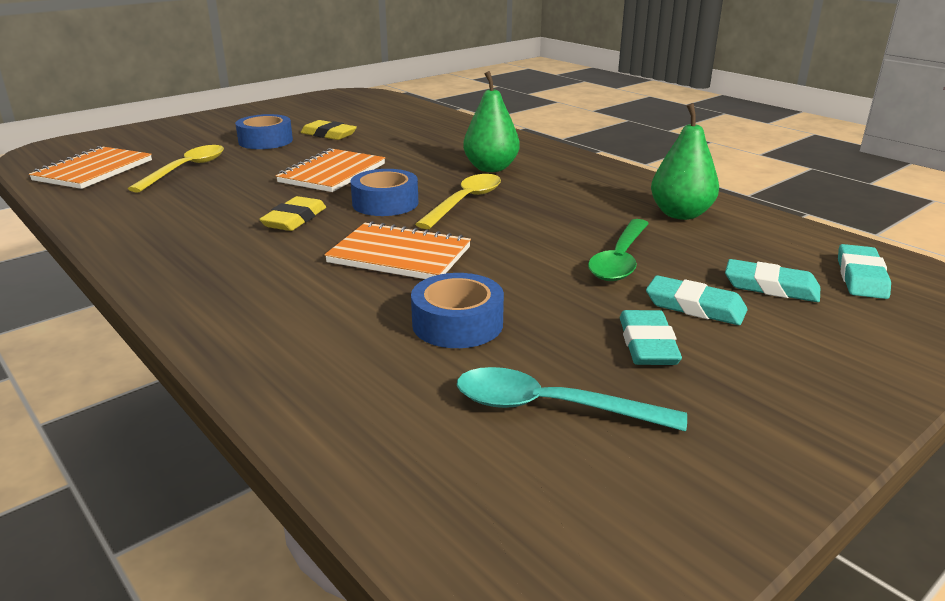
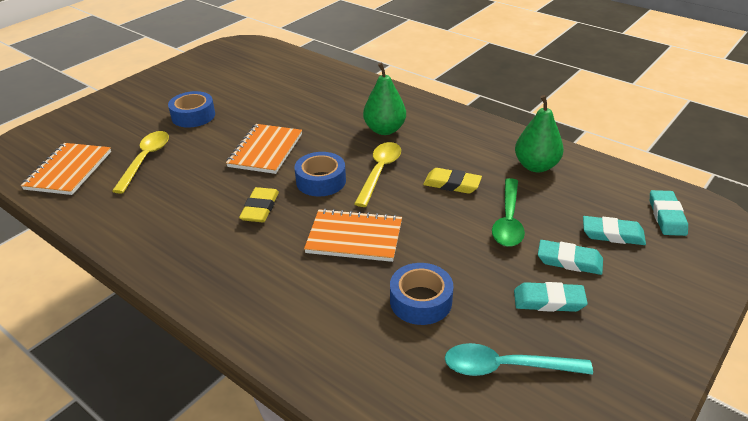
camera: 10 degrees left, 10 degrees up
yellow eraser [301,120,357,140] -> yellow eraser moved to [423,168,482,194]
turquoise eraser [620,310,682,365] -> turquoise eraser turned 75 degrees counterclockwise [514,282,588,312]

